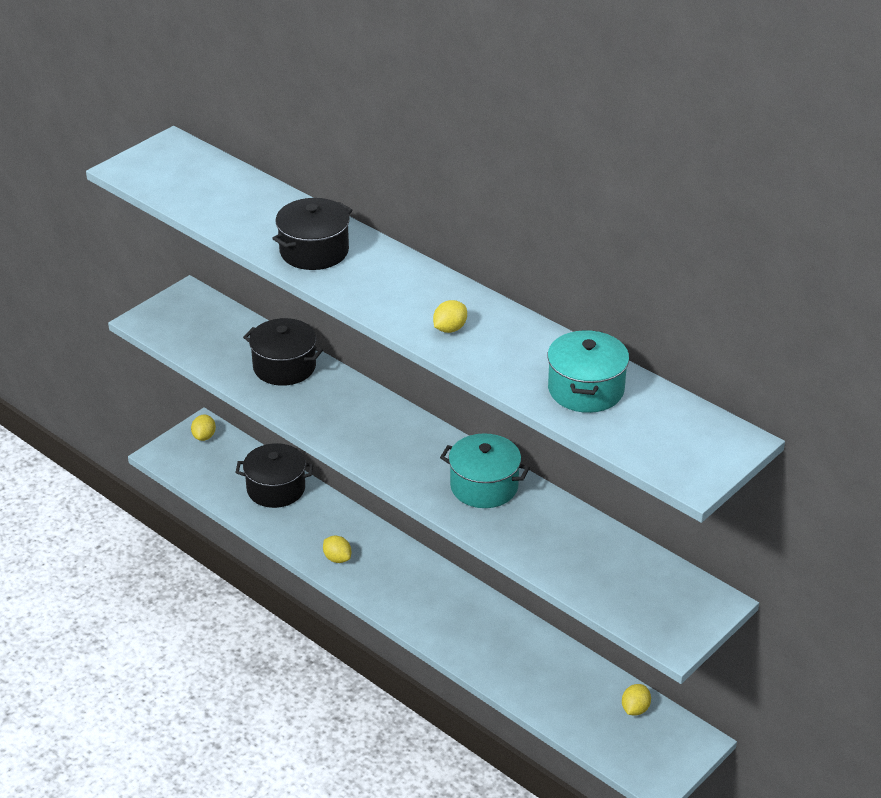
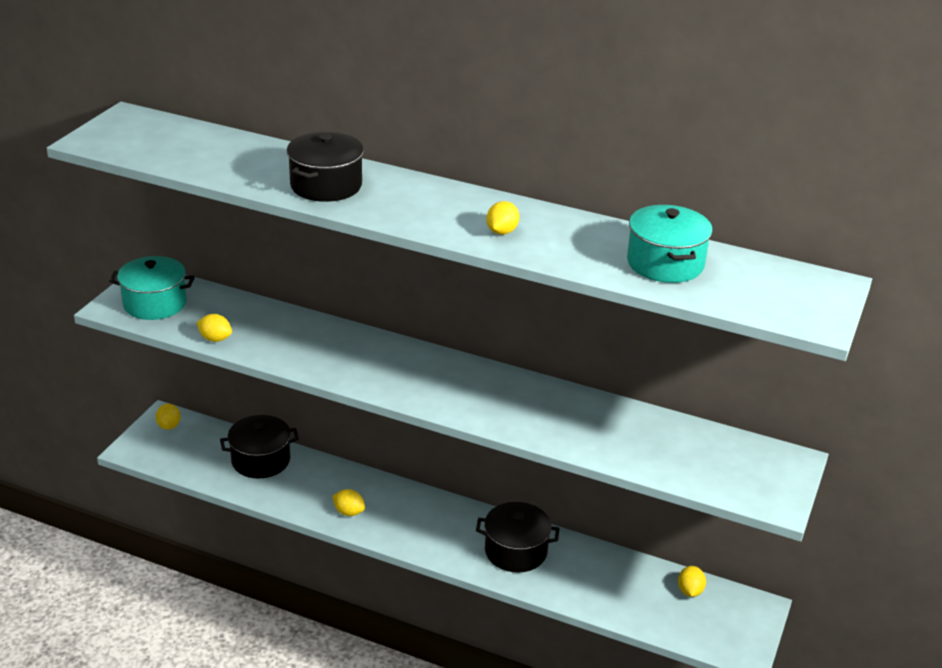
camera: 20 degrees left, 5 degrees down
black pot [243,318,323,386] -> black pot moved to [476,502,560,573]
turquoise pot [440,434,530,508] -> turquoise pot moved to [109,256,195,320]
none -> yellow lemon [197,314,232,342]

